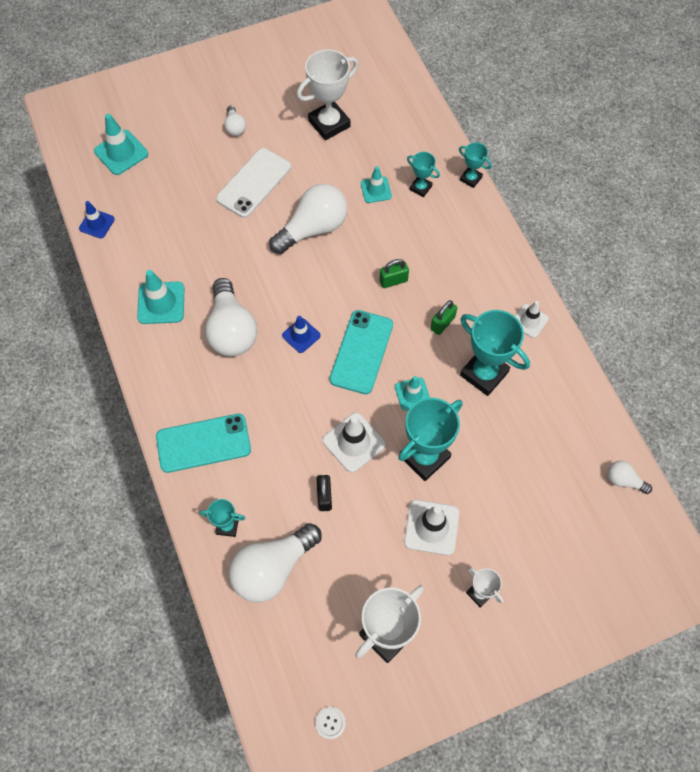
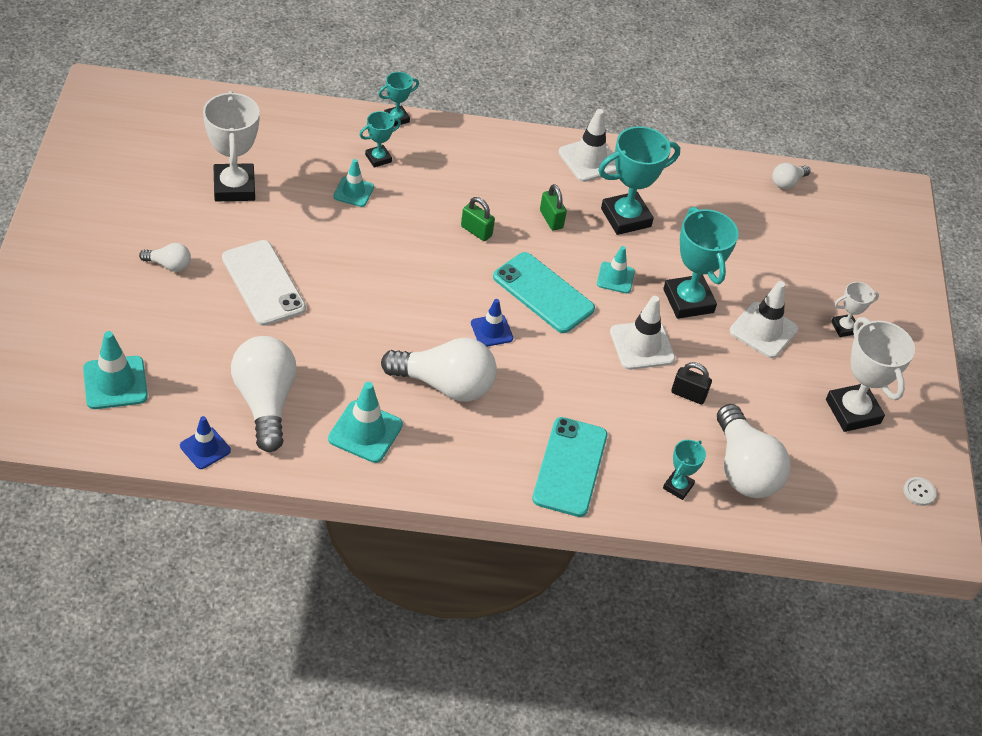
camera: 70 degrees left, 15 degrees down
white light bulb [269,184,347,254] -> white light bulb moved to [231,336,297,452]
green padlock [379,259,409,288] -> green padlock turned 60 degrees counterclockwise [461,197,495,241]
white traffic cone [515,301,549,338] -> white traffic cone [558,109,617,182], size x1.55

